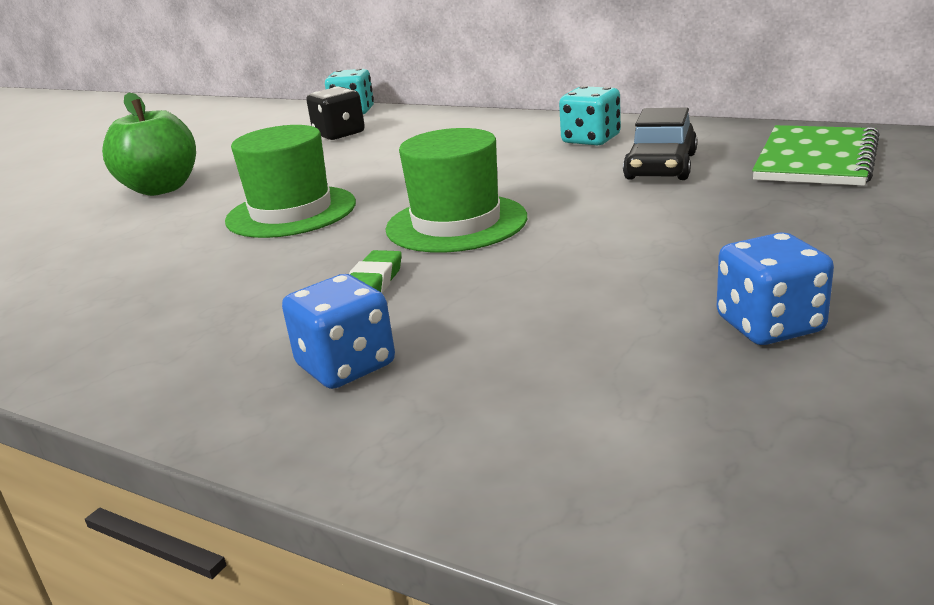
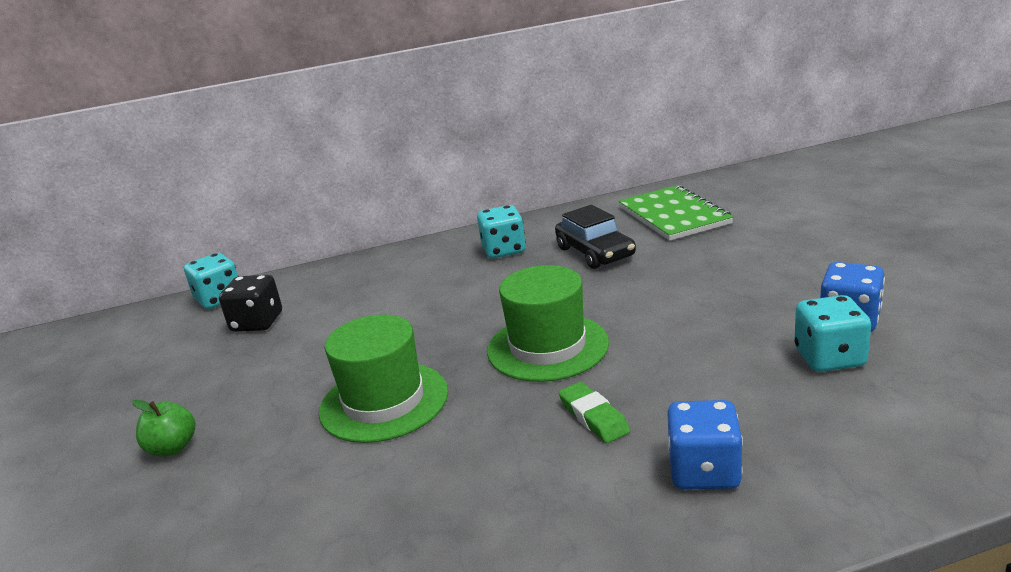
camera: 45 degrees left, 0 degrees up
green apple [102,93,196,196] -> green apple [132,400,196,457], size x0.54
none -> turquoise dice [794,295,871,372]

